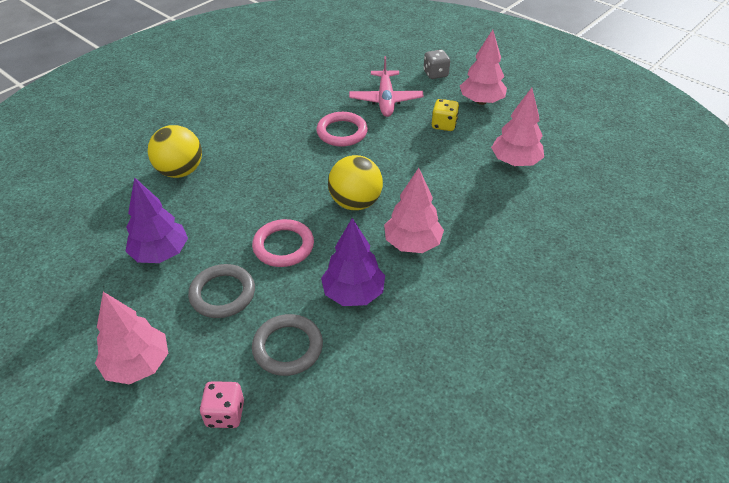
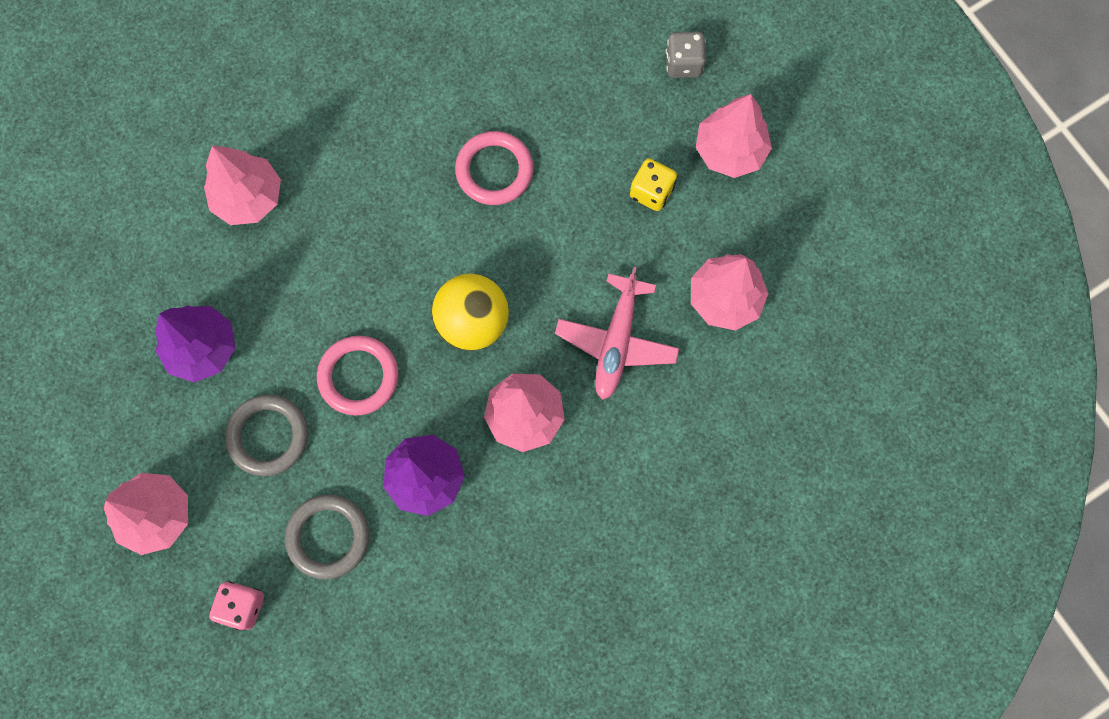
camera: 15 degrees right, 30 degrees up
yellow ball [148,125,202,178] -> pink tree [204,146,281,225]
pink plane [349,56,424,117] -> pink plane moved to [555,266,680,400]

